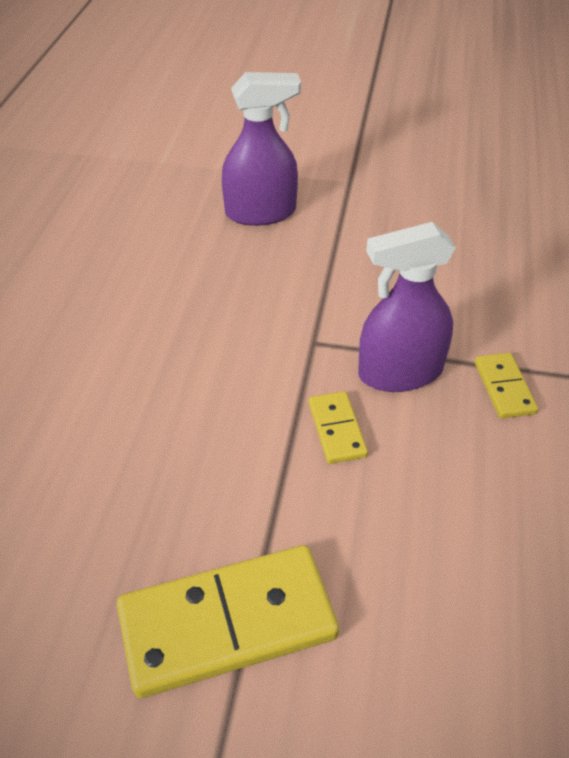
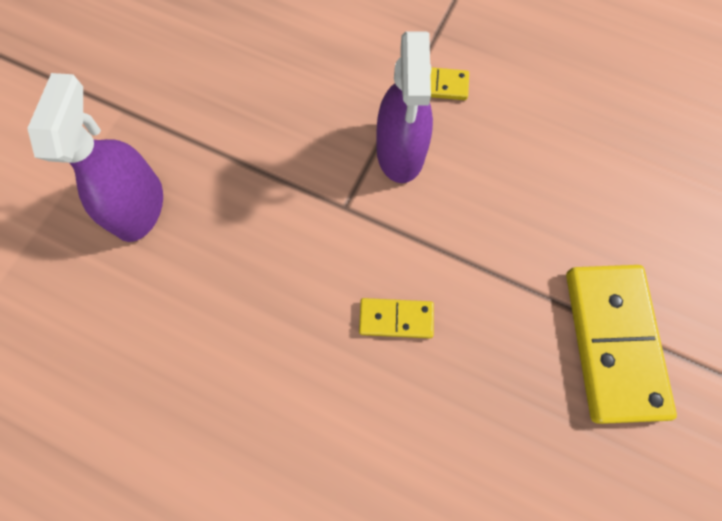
camera: 75 degrees left, 25 degrees up
yellow domino [309,391,368,464] -> yellow domino moved to [359,298,434,338]

